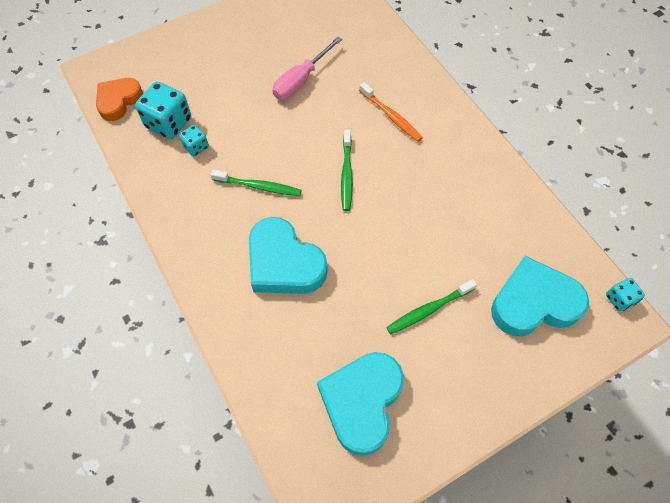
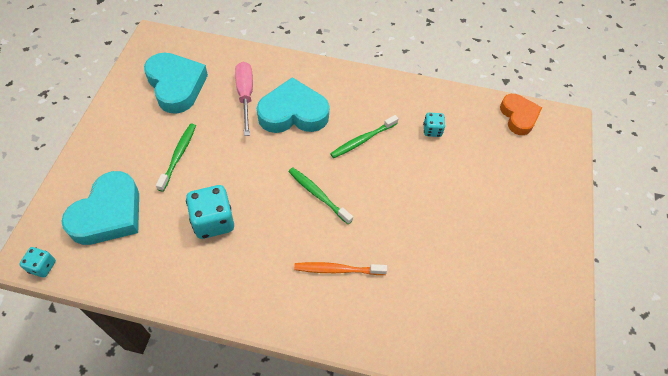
camera: 130 degrees right, 5 degrees down
turquoise dice [135,81,191,139] -> turquoise dice moved to [186,185,234,239]
pink screwdriver [272,37,342,100] -> pink screwdriver moved to [235,62,253,136]

